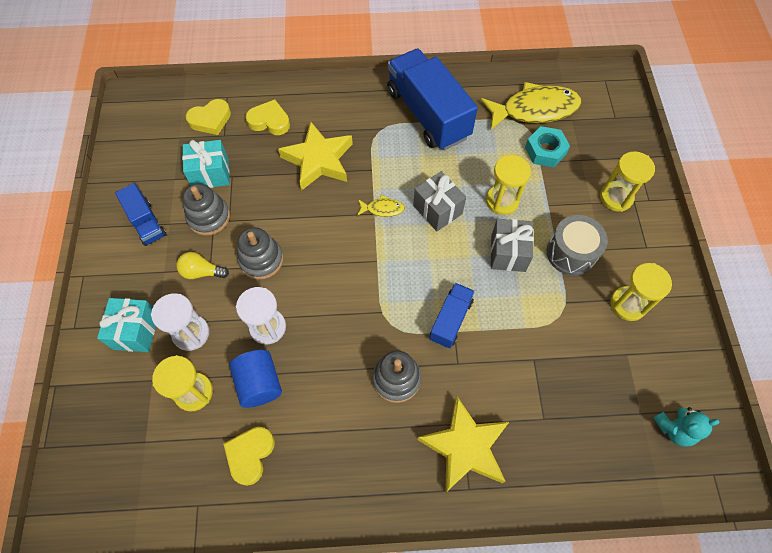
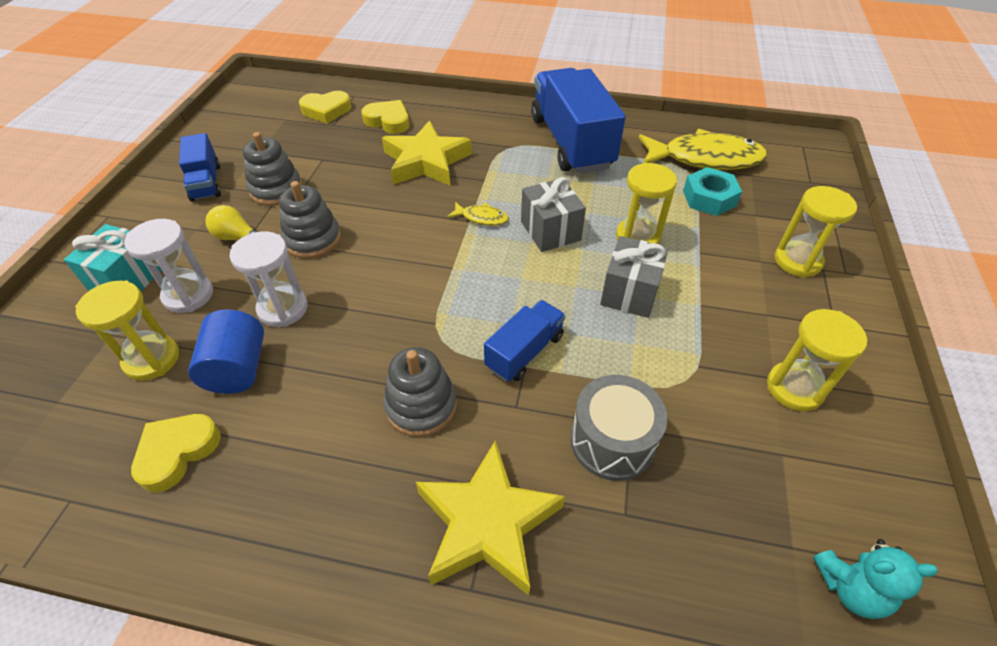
camera: 15 degrees right, 15 degrees down
turquoise gift [182,140,230,188] -> none
grey drum [547,215,608,276] -> grey drum moved to [571,375,668,481]

